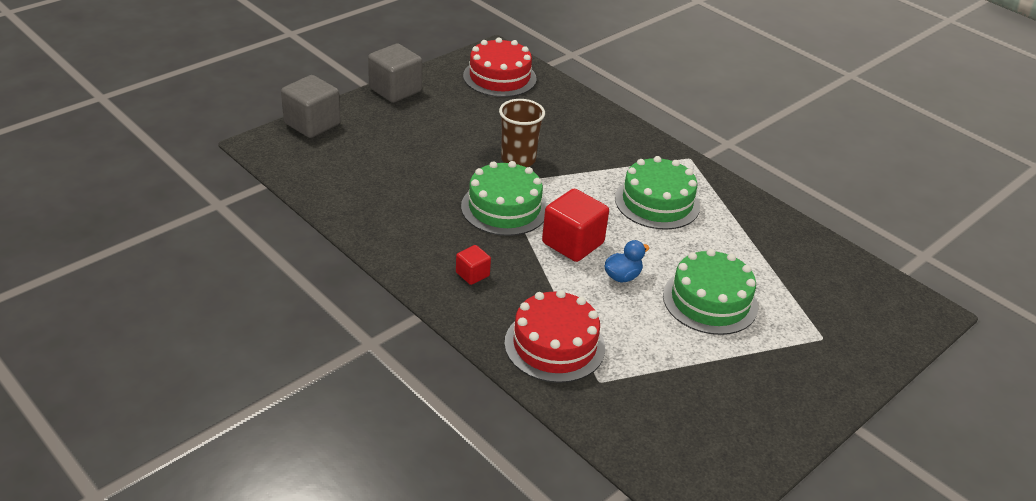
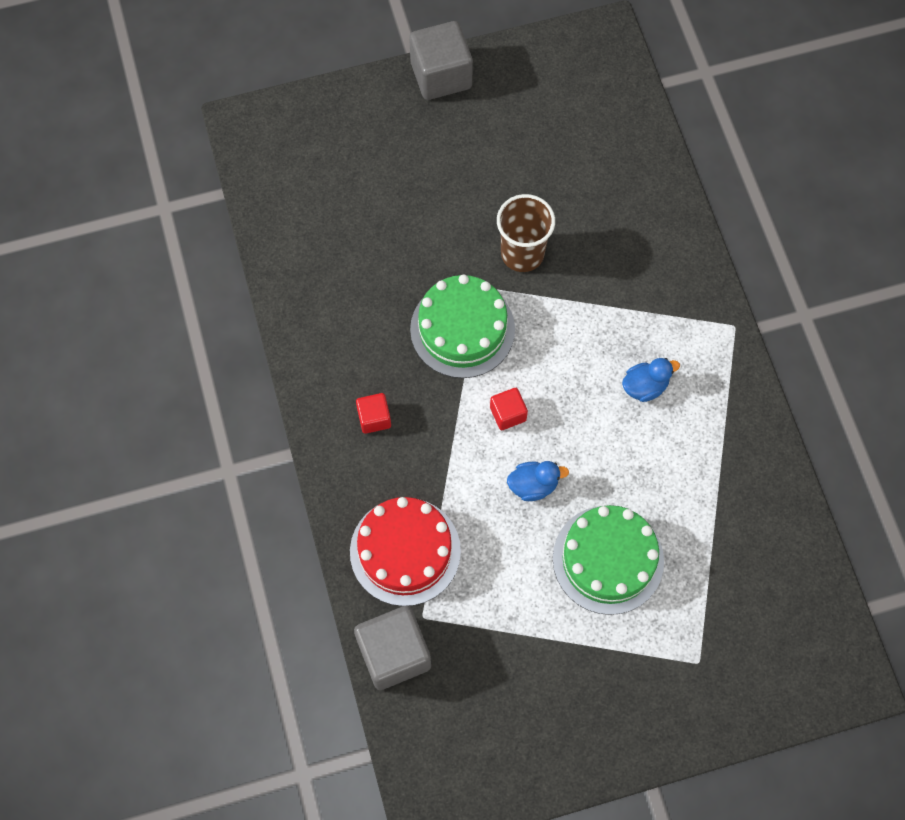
camera: 30 degrees right, 30 degrees up
grey cube [281,75,341,138] -> grey cube moved to [354,606,431,690]
red cake [463,37,537,97] -> none
red cube [542,189,609,262] -> red cube [490,388,528,430], size x0.52
green cake [615,156,700,230] -> blue duck [622,358,680,402]

